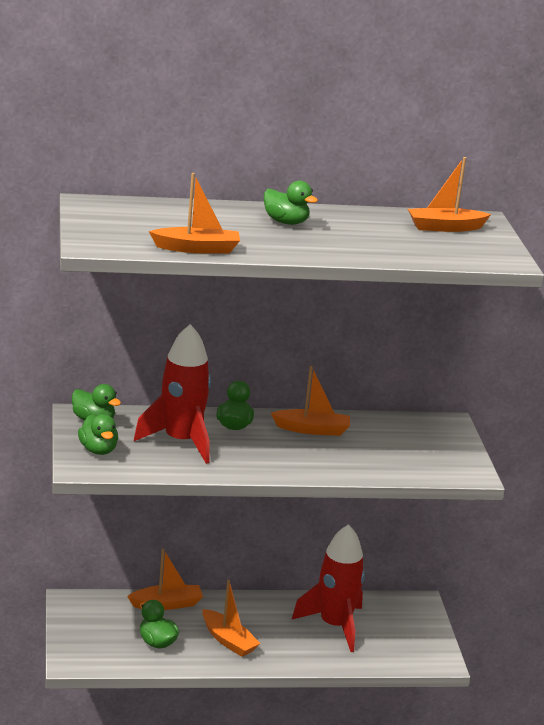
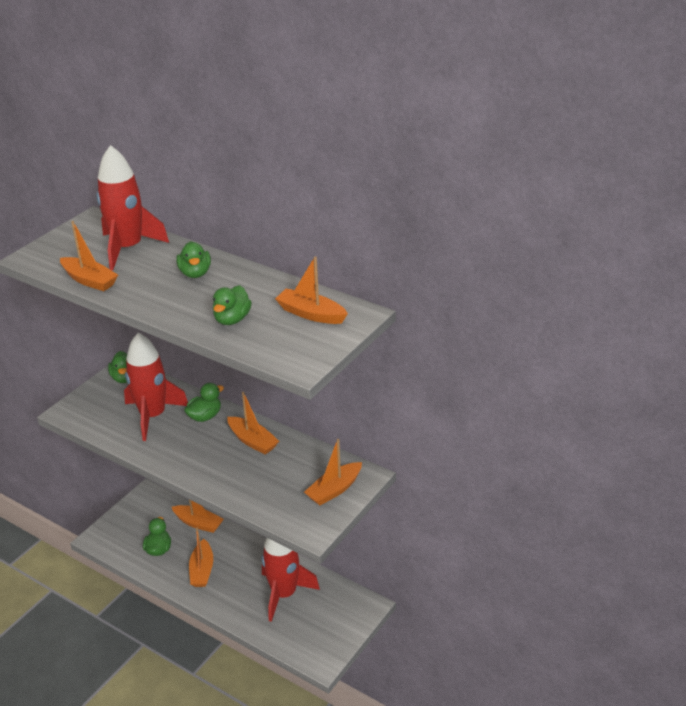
camera: 45 degrees right, 10 degrees up
green duck [78,414,118,455] -> green duck moved to [213,285,252,325]
none -> red rocket [96,145,169,270]
none -> orange boat [304,439,362,505]

